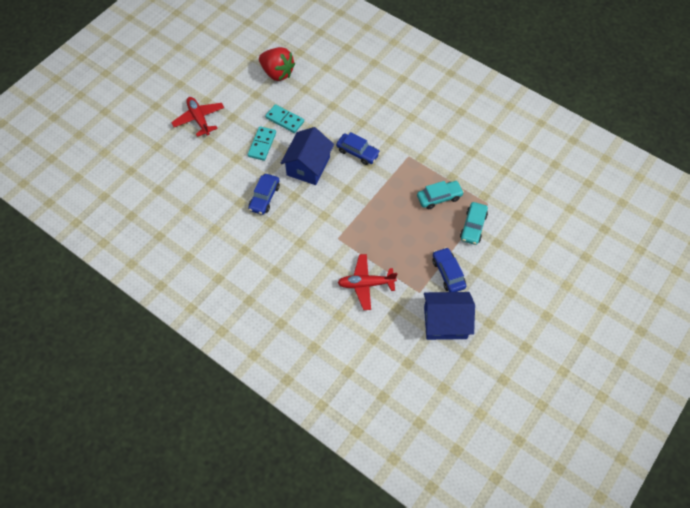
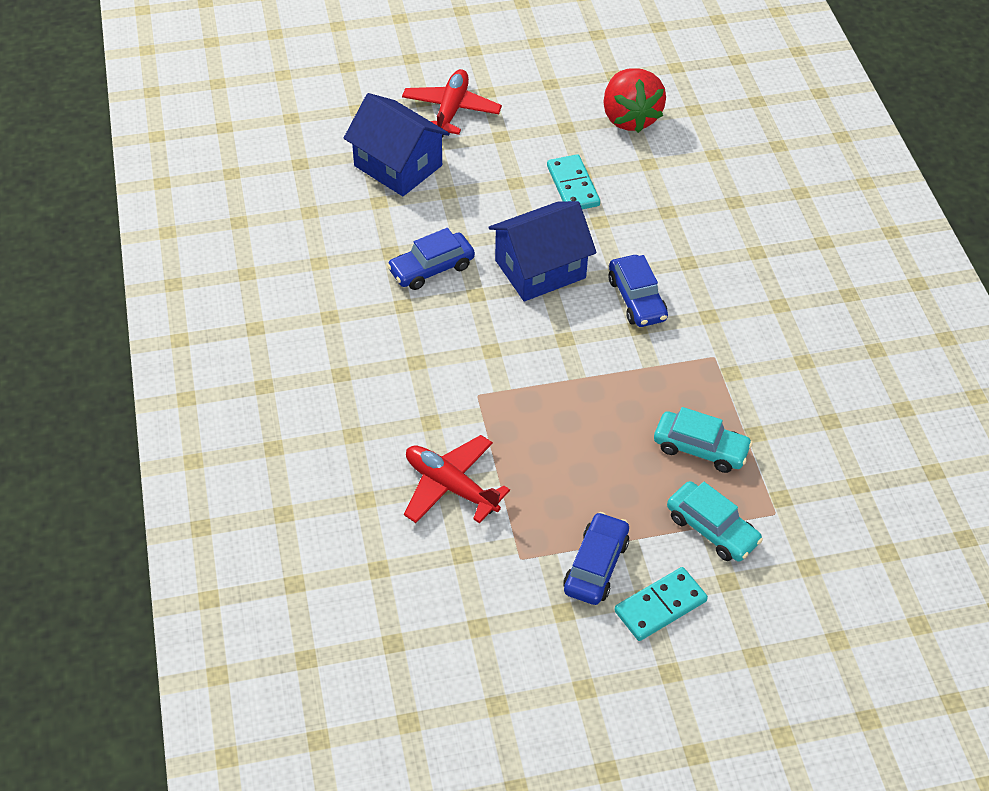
camera: 40 degrees right, 10 degrees down
turquoise domino [248,126,276,161] -> turquoise domino moved to [614,567,708,641]
blue house [424,292,475,340] -> blue house moved to [344,93,450,196]
turquoise car [460,202,488,245] -> turquoise car turned 105 degrees counterclockwise [667,481,763,561]

